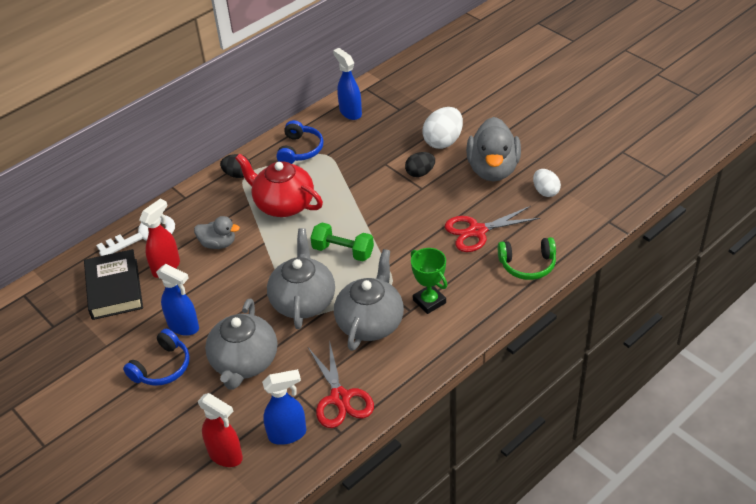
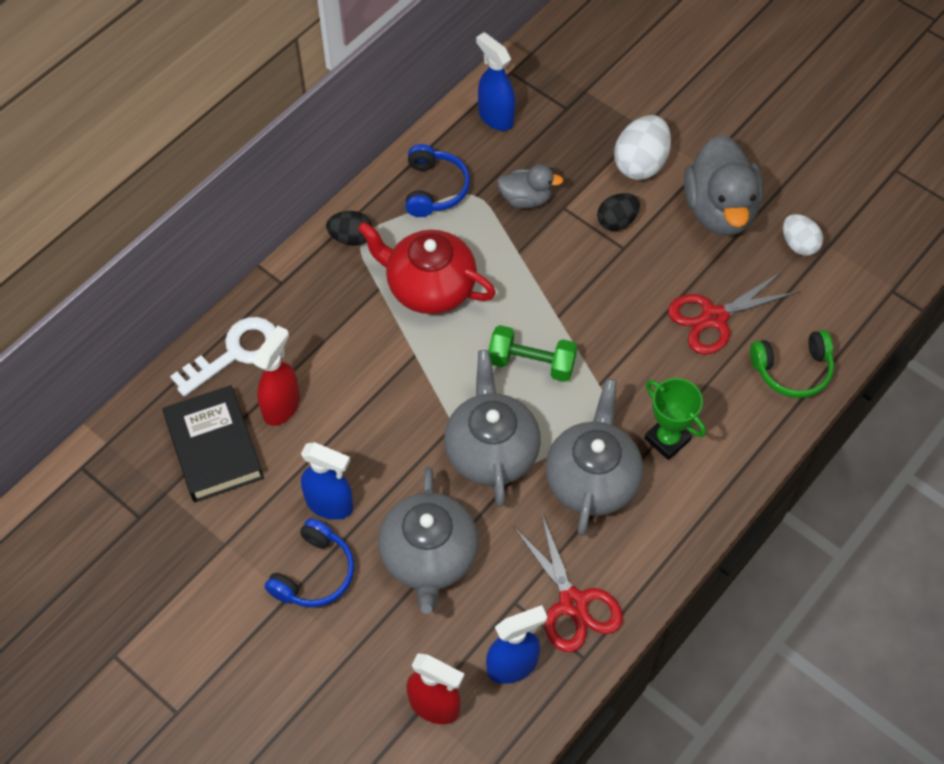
camera: 10 degrees left, 15 degrees up
grey duck [194,216,240,249] -> grey duck moved to [497,164,563,208]

